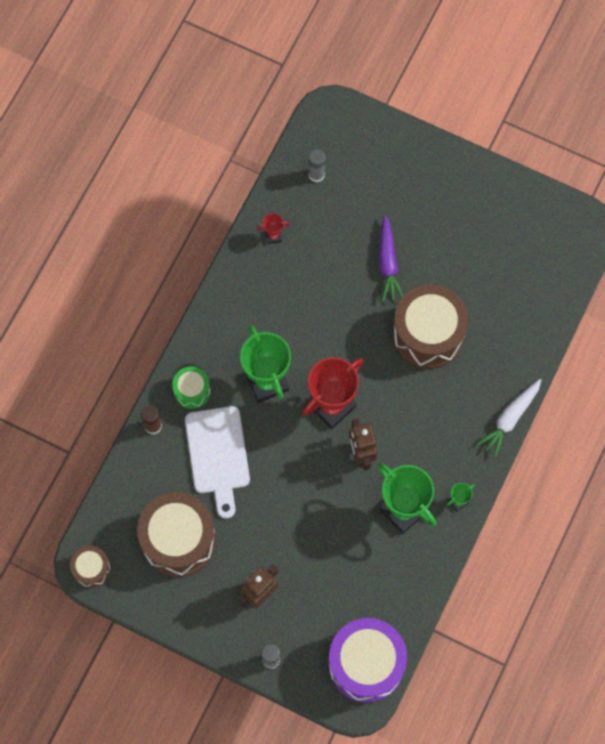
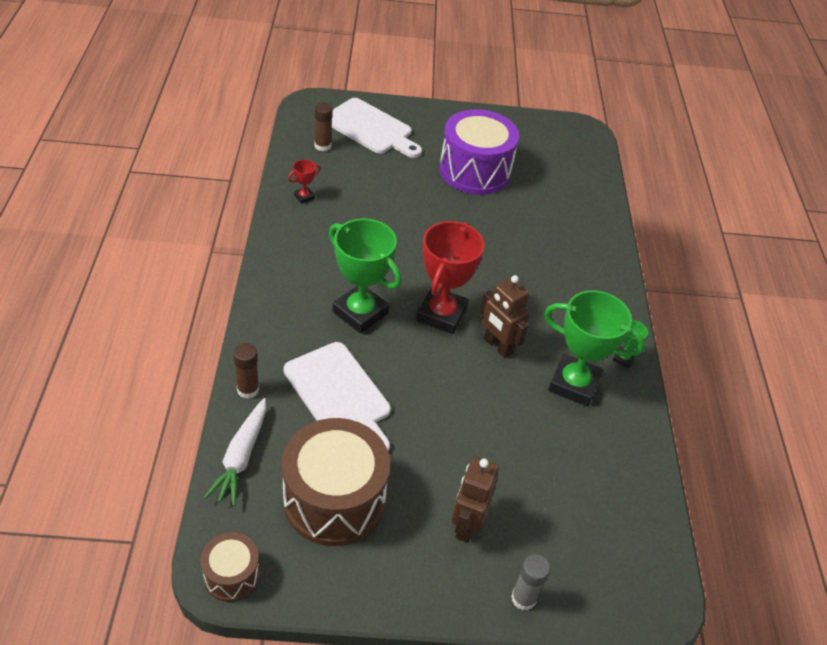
camera: 30 degrees left, 25 degrees down
green drum [172,366,211,409] -> none
grey glue stick [308,149,326,182] -> brown glue stick [315,103,333,151]
purple drum [329,618,407,702] -> purple drum moved to [439,109,519,195]
purple carrot [379,215,403,302] -> none
brown drum [392,284,468,369] -> none
white carrot [477,379,541,457] -> white carrot moved to [204,398,266,506]
none -> white cutting board [332,98,422,158]

